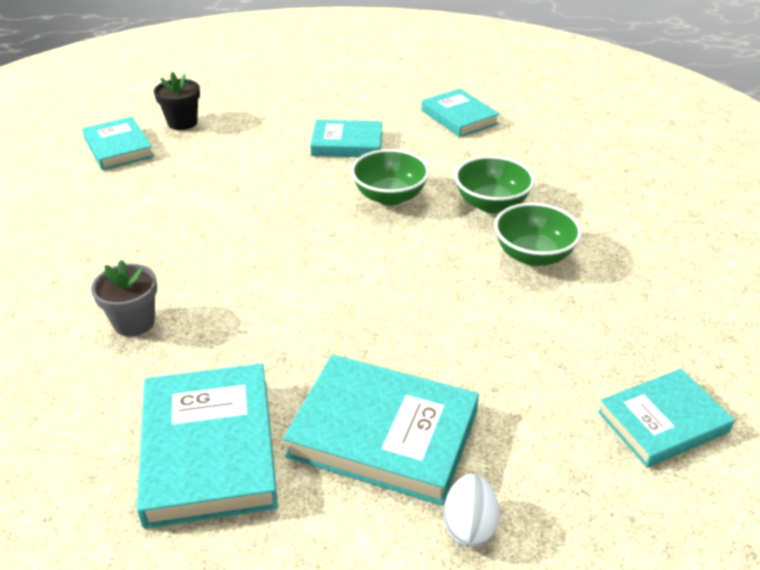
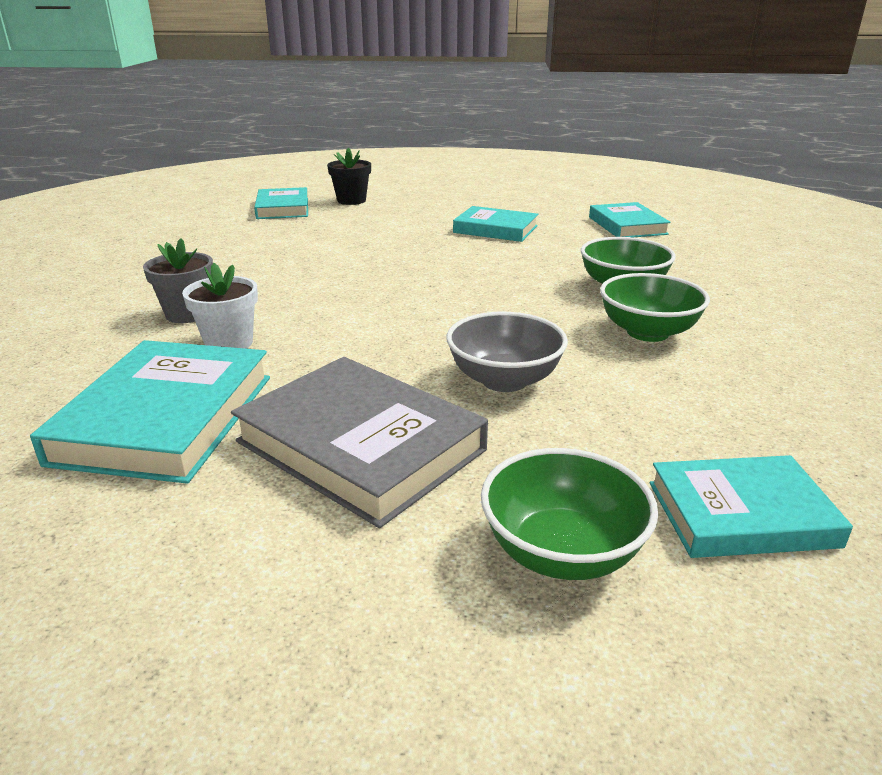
camera: 20 degrees right, 10 degrees down
turquoise book [283,354,479,505] -> grey book [231,357,488,528]
green bowl [351,149,430,206] -> green bowl moved to [481,448,658,580]
white egg [443,474,499,547] -> none
none -> white flower pot [182,263,258,349]
none -> grey bowl [446,312,568,392]

